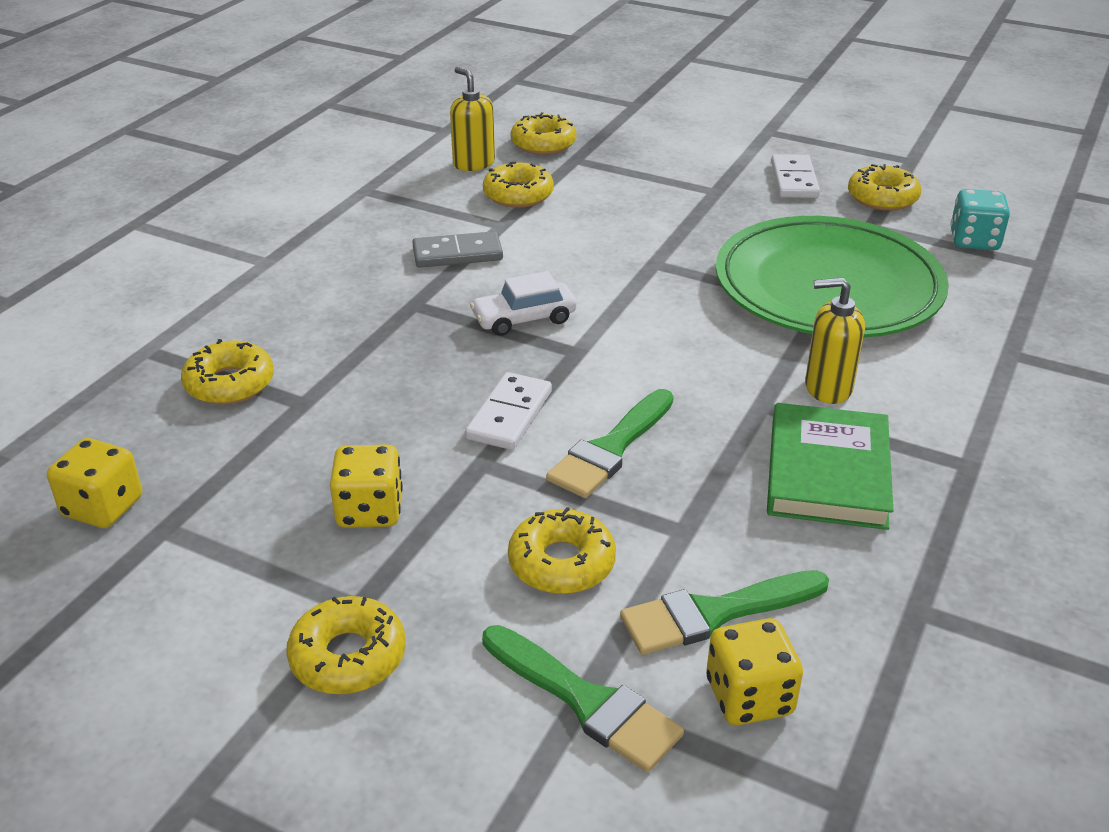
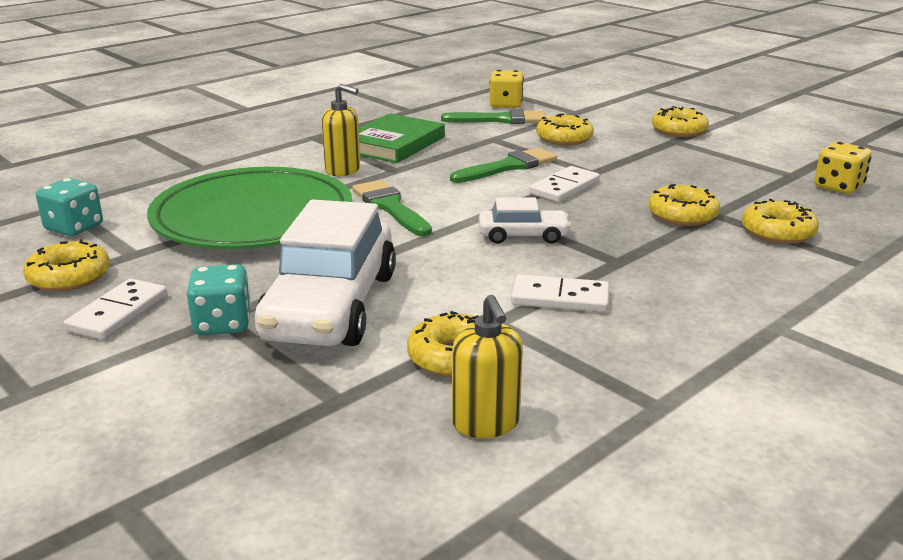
camera: 160 degrees left, 10 degrees down
yellow dice [330,444,403,528] -> none
grey domino [412,231,503,268] -> white domino [511,274,609,313]
green brush [482,625,684,772] -> green brush moved to [352,180,432,236]
yellow donut [511,112,577,155] -> yellow donut moved to [648,184,720,226]
none -> turquoise dice [187,264,251,335]
none -> white car [254,199,396,346]

